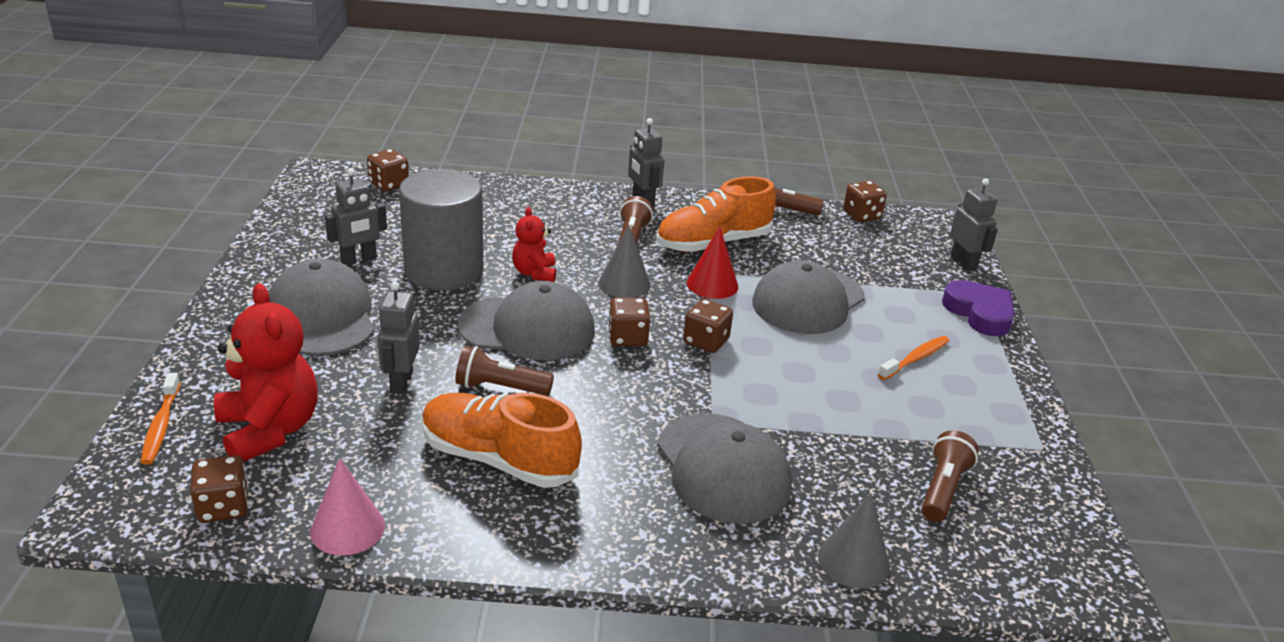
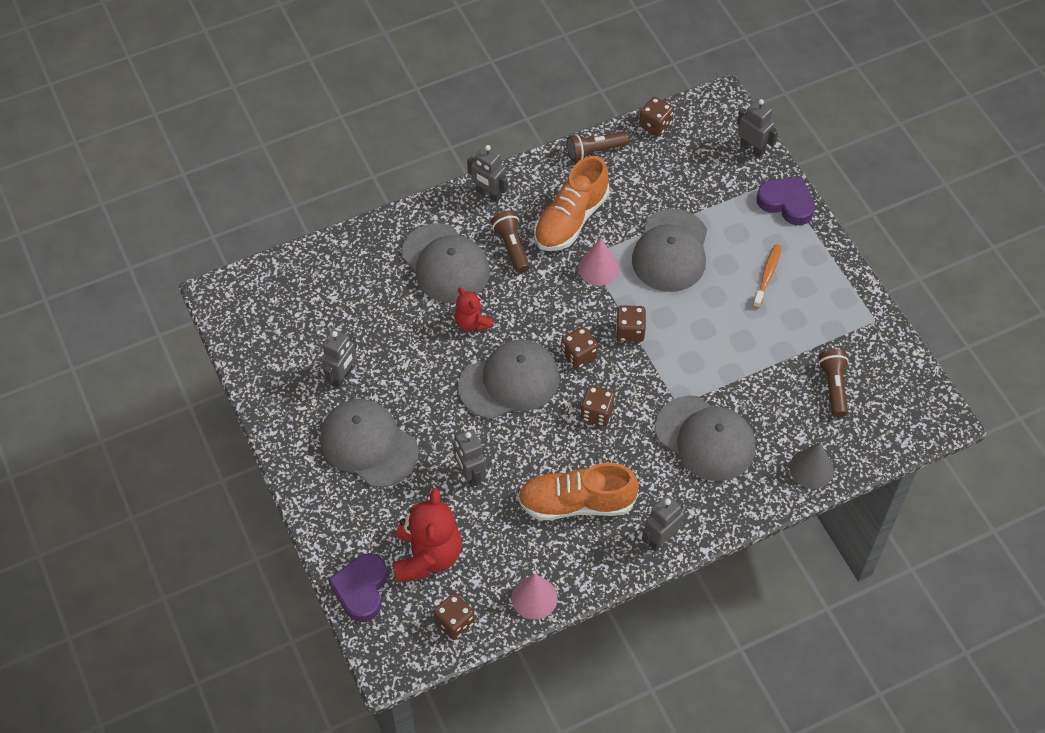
camera: 25 degrees left, 25 degrees up
orange toothbrush [141,373,180,465] -> purple heart [328,553,387,622]
red teddy bear [214,283,318,462] -> red teddy bear turned 60 degrees clockwise [393,488,462,582]
brown dice [367,149,409,192] -> brown dice moved to [580,385,615,426]
grey cylinder [399,169,484,291] -> none
brown flashlight [455,345,554,396] -> none
grey cone [598,225,651,298] -> none
red cone [687,226,738,299] -> pink cone [578,238,619,286]
none -> grey cap [402,223,490,303]
none -> grey robot [642,495,684,551]

